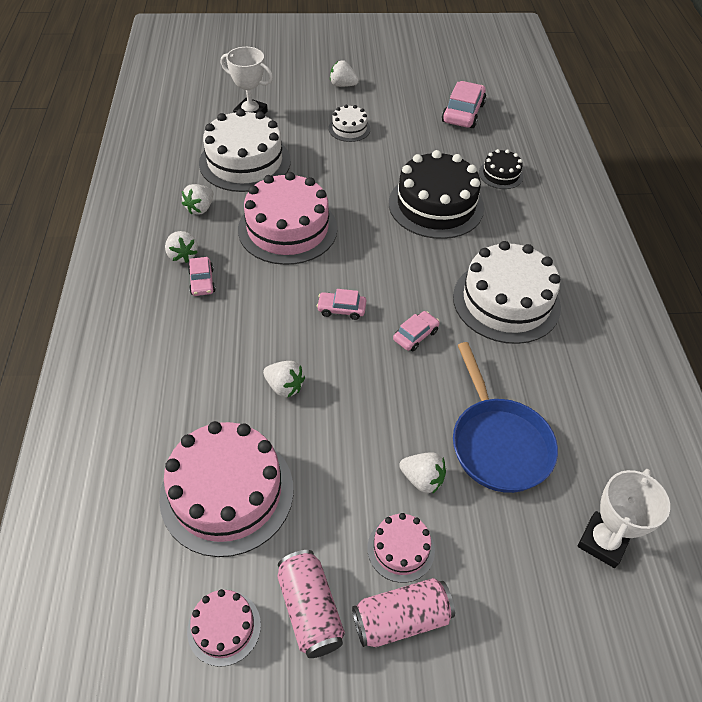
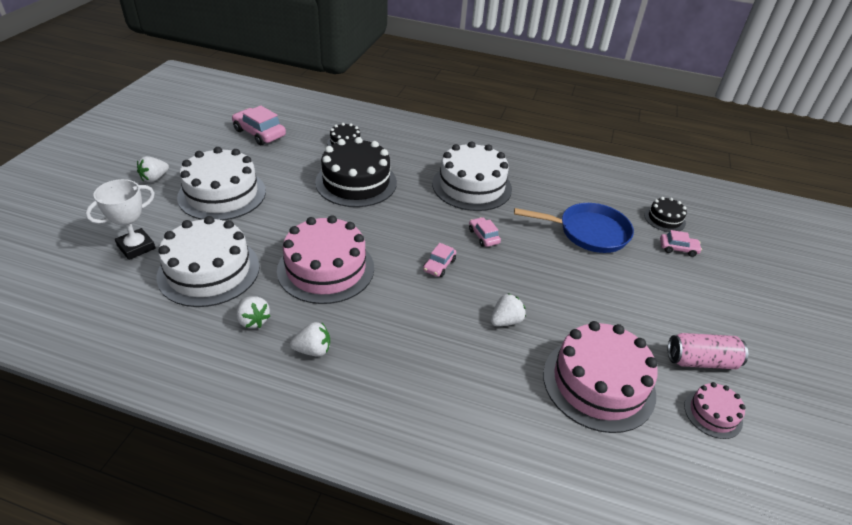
camera: 70 degrees left, 10 degrees down
pink car [188,257,215,296] -> pink car moved to [660,230,702,257]
white cake [329,105,370,142] -> white cake [177,147,266,220], size x2.05
pink can [352,578,455,647] -> none
pink cake [367,513,435,583] -> none
white strawberry [399,452,446,494] -> none
white trophy [578,469,670,568] -> black cake [644,197,687,232]

